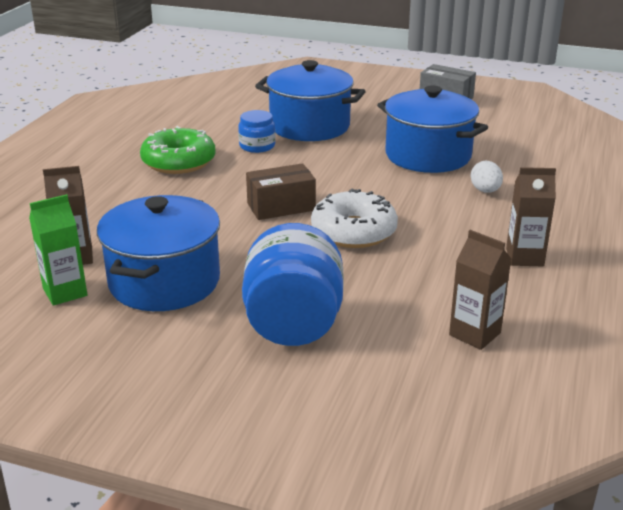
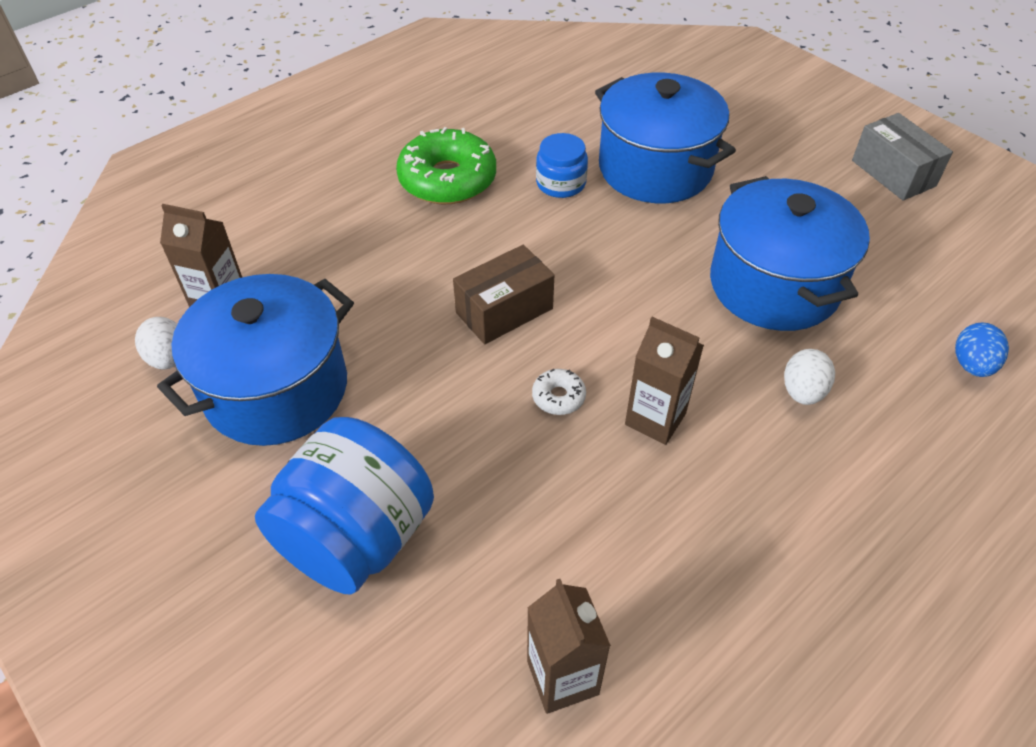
camera: 30 degrees right, 20 degrees up
green carton [29,194,87,306] -> white egg [135,317,177,369]
brown box [246,163,316,220] -> brown box turned 45 degrees counterclockwise [453,245,554,344]
white donut [311,188,398,248] -> white donut [532,369,586,415], size x0.44
brown carton [506,167,556,266] -> brown carton moved to [625,317,704,445]
none -> blue egg [955,322,1009,377]

